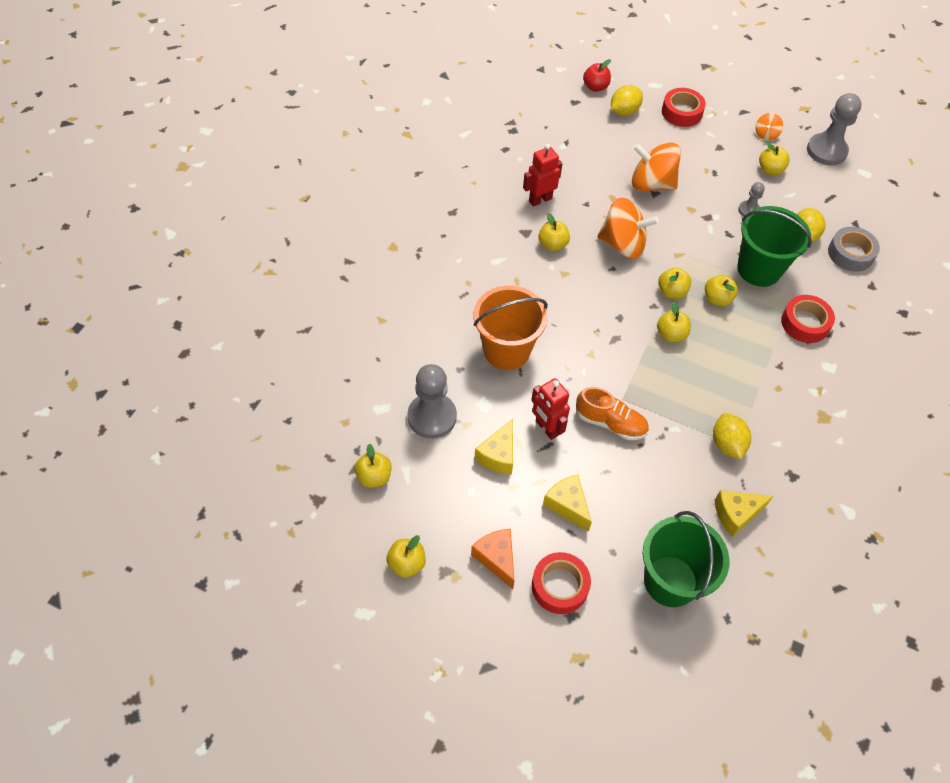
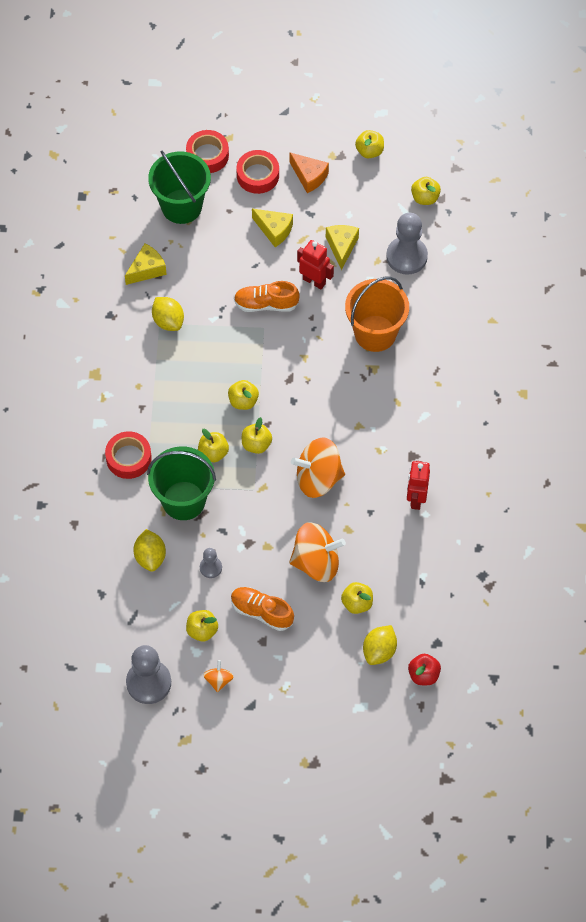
camera: 160 degrees right, 5 degrees up
red robot [523,144,562,207] -> red robot turned 150 degrees clockwise [407,461,430,510]
yellow apple [538,213,570,251] -> yellow apple moved to [341,582,373,614]
red tape [662,88,706,127] -> red tape moved to [186,130,229,173]
grey tape [828,227,880,272] -> none
none -> orange shoe [231,587,294,631]

